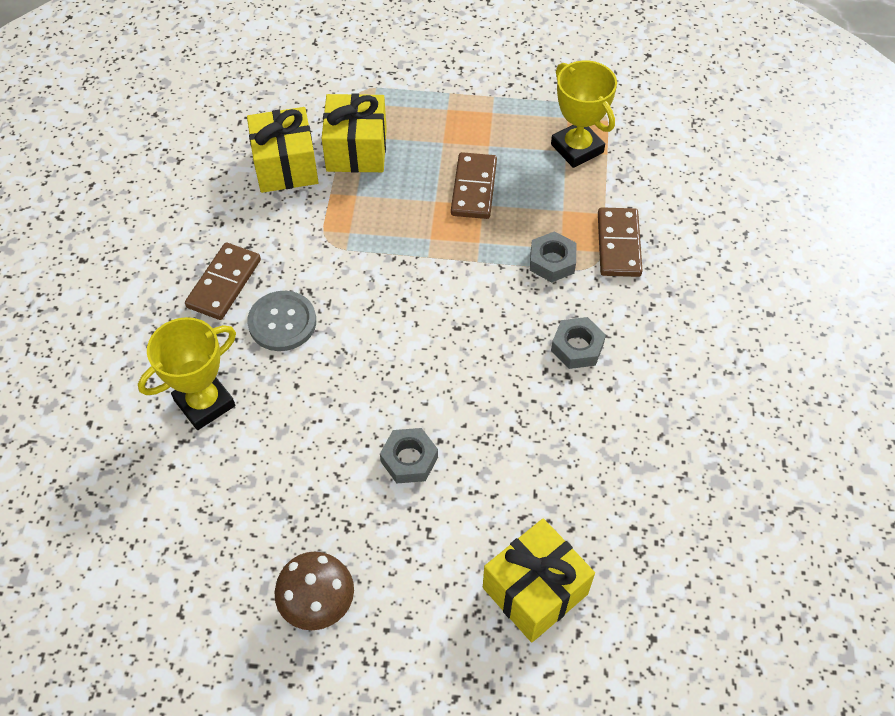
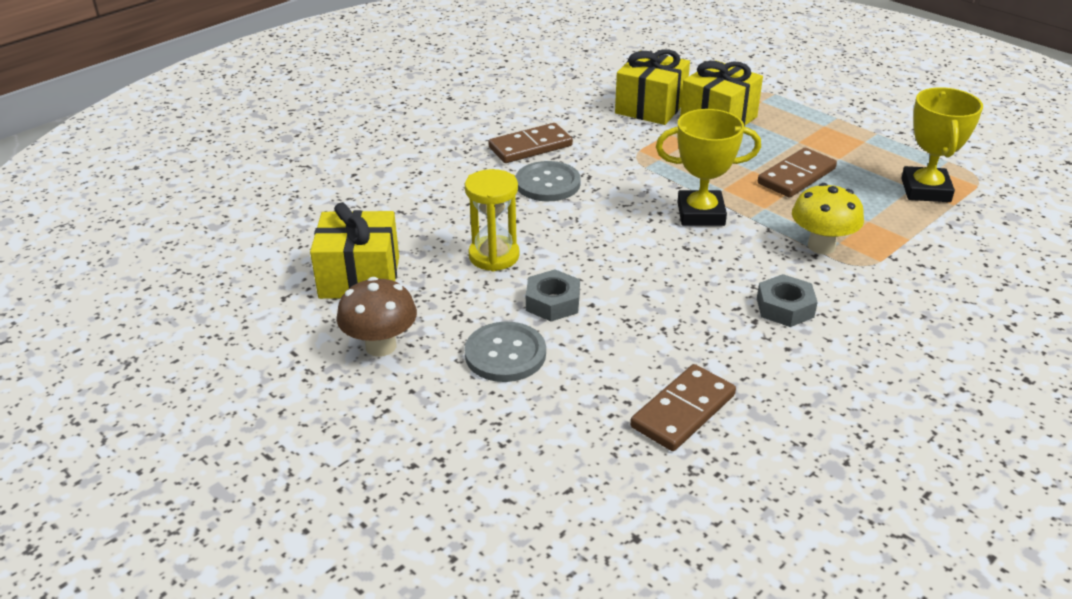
camera: 40 degrees right, 20 degrees down
yellow trophy [138,317,236,430] -> yellow trophy moved to [656,109,761,226]
yellow gift [483,518,595,642] -> yellow gift moved to [310,202,399,299]
grey nut [530,231,577,282] -> yellow mushroom [792,183,864,254]
brown domino [598,207,643,277] -> brown domino moved to [630,364,736,451]
none -> grey button [464,322,546,382]
none -> yellow hourglass [465,169,520,271]

